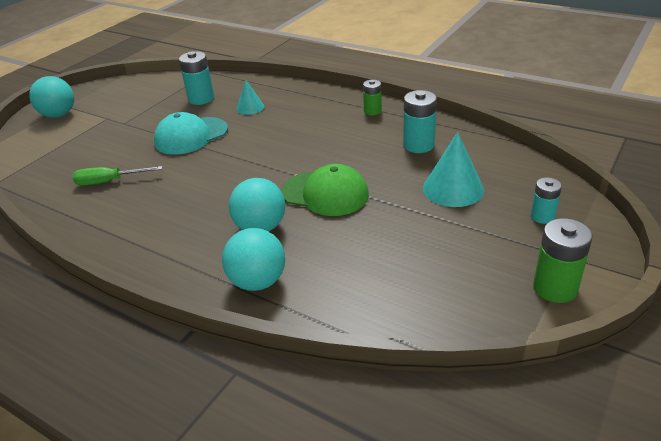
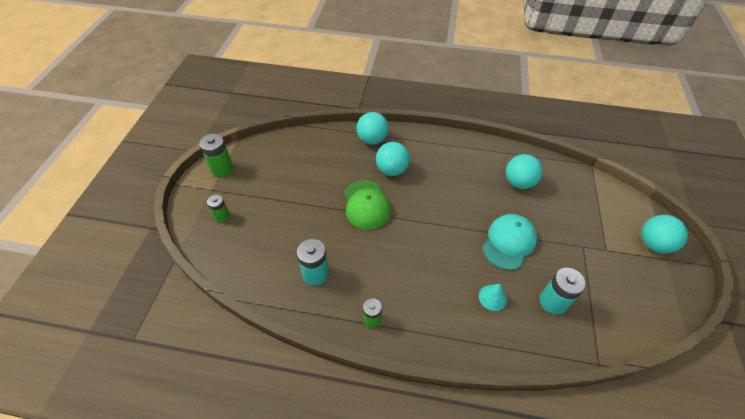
camera: 155 degrees right, 15 degrees up
green screwdriver [73,166,163,185] -> turquoise ball [506,154,543,189]
green cap [282,164,369,216] -> green cap turned 105 degrees counterclockwise [344,180,391,230]
turquoise cone [423,132,484,207] -> none
turquoise battery [531,177,562,224] -> green battery [207,194,230,222]

